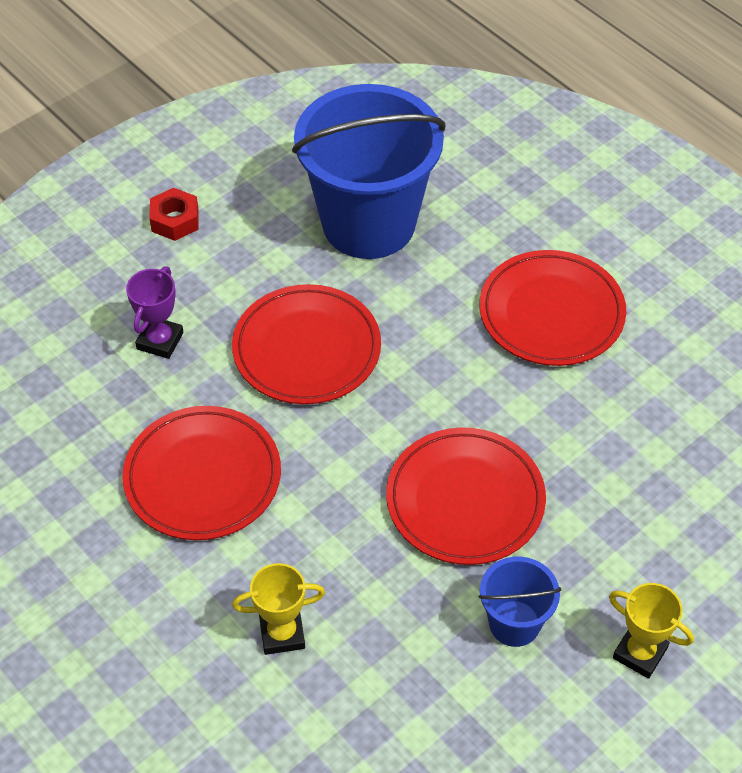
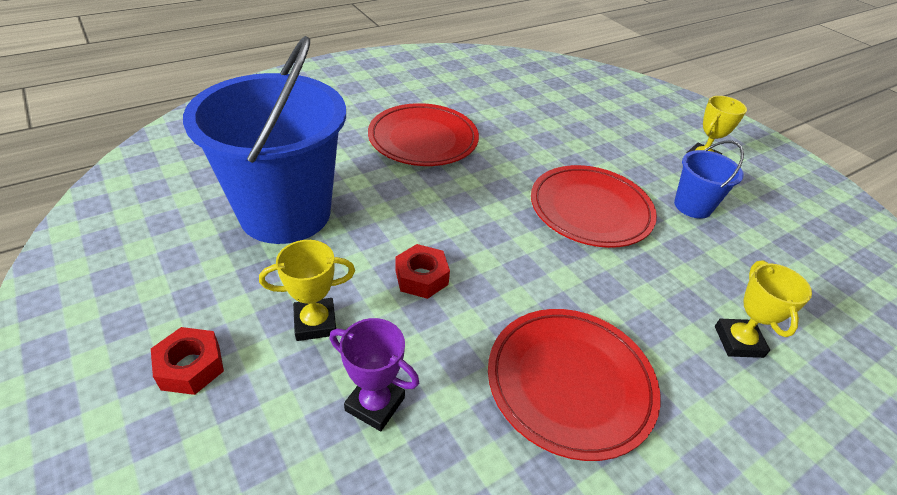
camera: 85 degrees left, 10 degrees down
red plate [232,284,381,404] -> red nut [395,244,450,299]
none -> yellow trophy [259,240,355,341]

